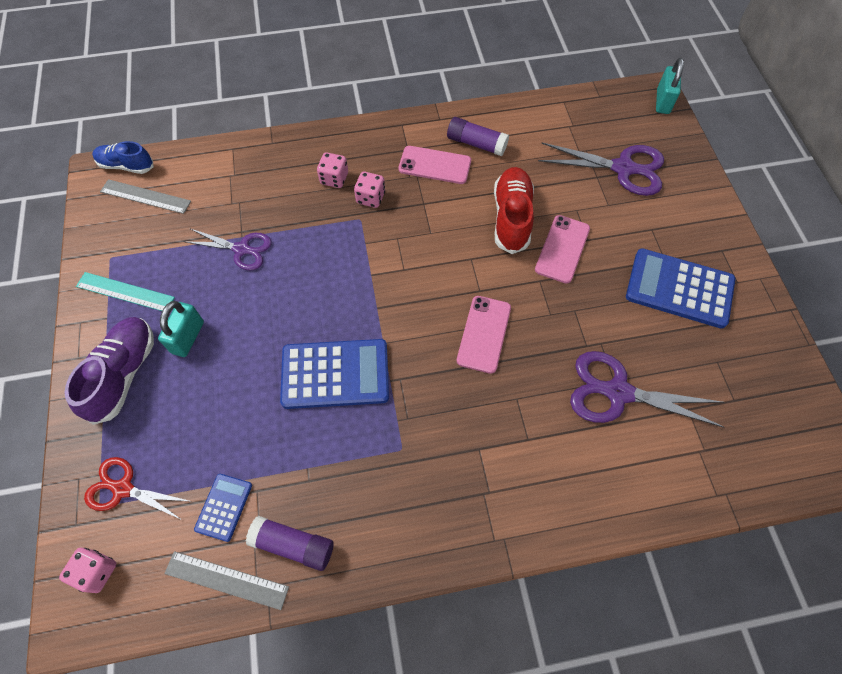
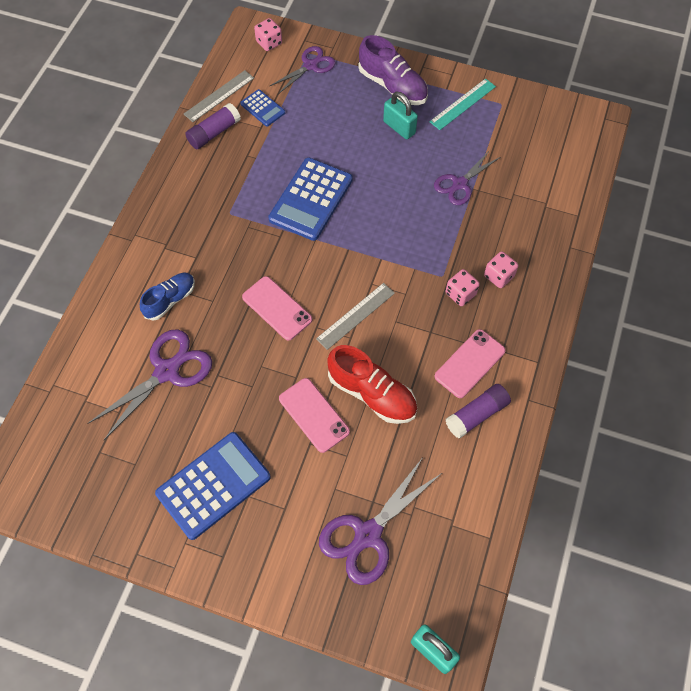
camera: 120 degrees right, 0 degrees up
red scissors [84,457,192,520] -> purple scissors [270,46,335,94]
blue shoe [92,141,154,174] -> blue shoe moved to [140,273,195,321]
grey ruler [100,179,191,214] -> grey ruler moved to [316,283,395,350]

